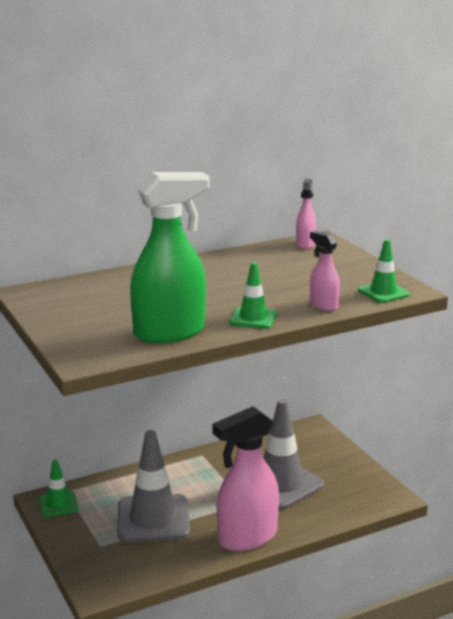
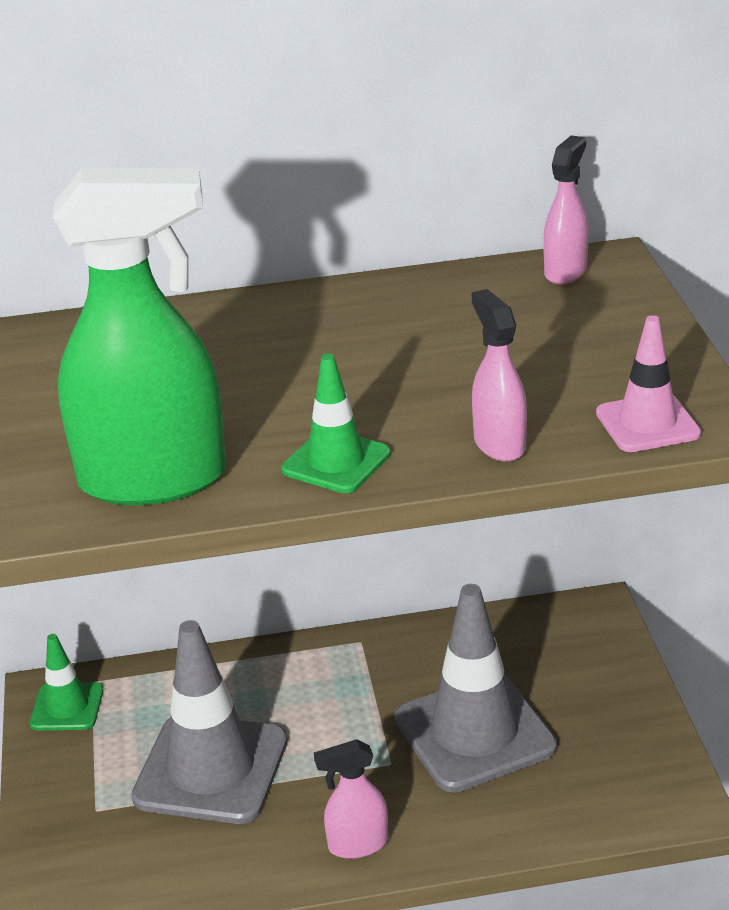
camera: 20 degrees right, 10 degrees up
pink spray bottle [212,406,279,551] -> pink spray bottle [314,739,388,859], size x0.49
green traffic cone [358,239,410,303] -> pink traffic cone [596,315,701,452]

